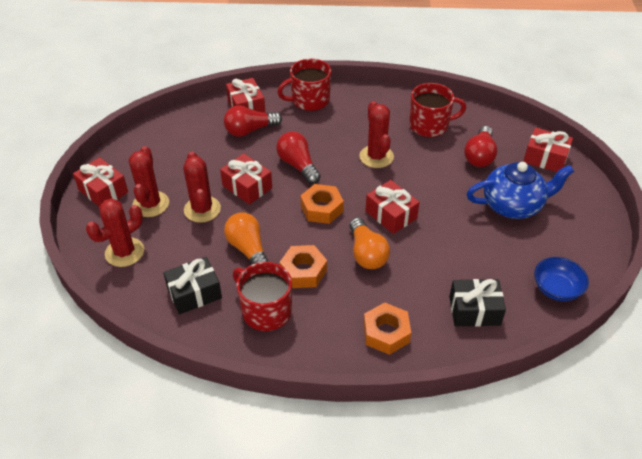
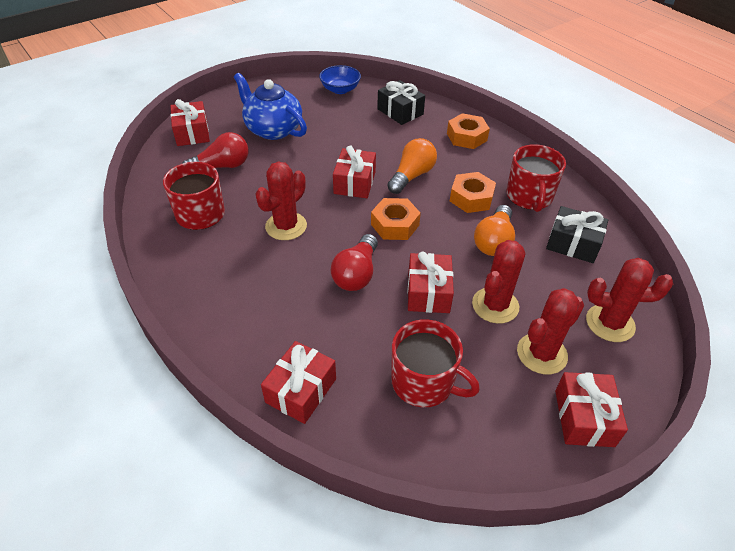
camera: 130 degrees left, 0 degrees up
red light bulb [224,105,282,137] -> none
red mug [277,59,331,111] -> red mug moved to [391,319,480,407]

